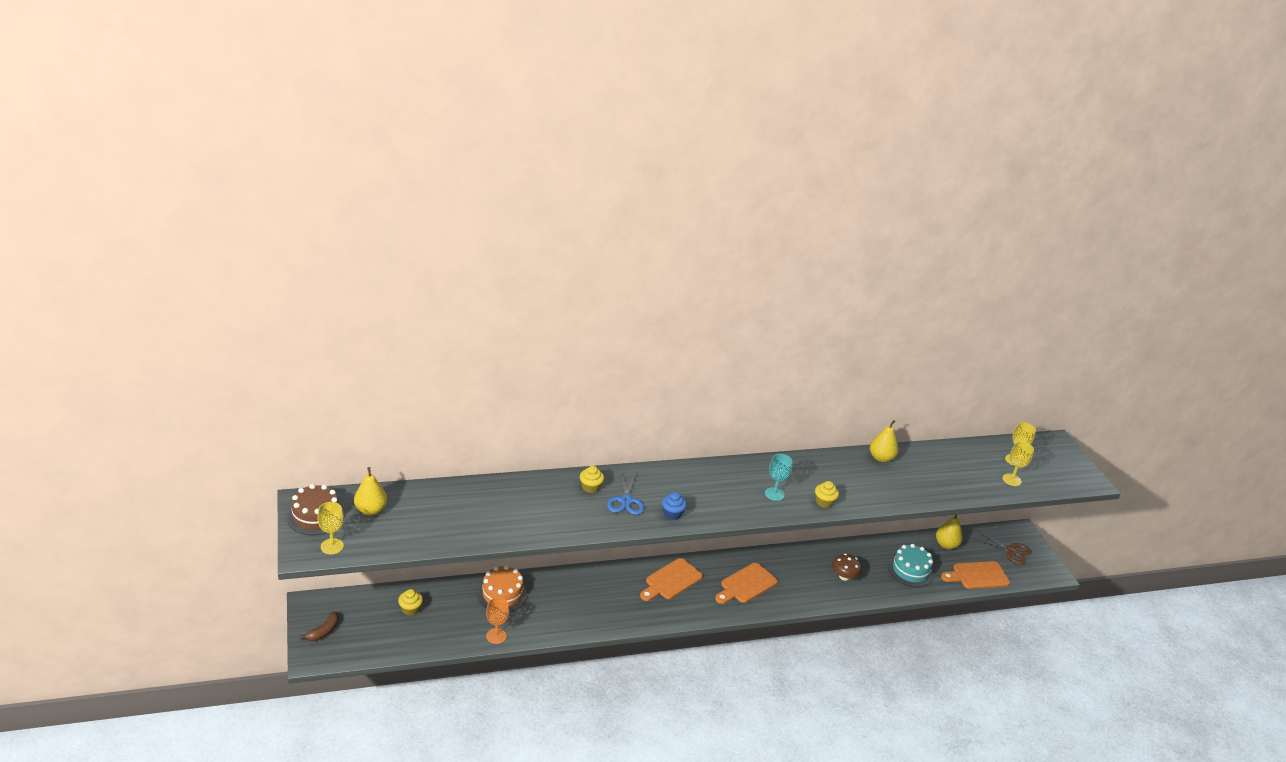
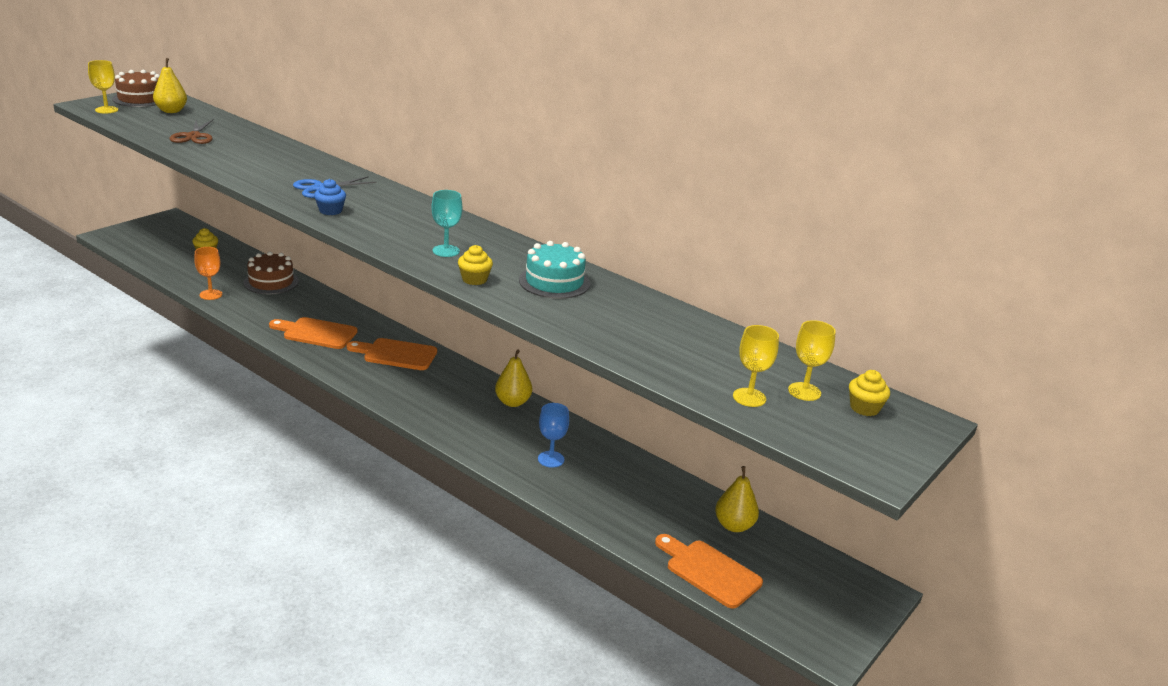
camera: 55 degrees right, 5 degrees down
brown banana [299,612,339,641] -> none
orange cake [478,565,527,612] -> brown cake [244,251,299,294]
yellow cupcake [580,466,604,493] -> yellow cupcake moved to [849,370,890,416]
orange cutting board [715,563,778,604] -> orange cutting board moved to [269,317,357,349]
brown mushroom [832,554,862,581] -> blue goblet [538,403,569,468]
yellow pear [870,420,898,462] -> yellow pear moved to [495,350,532,407]
turquoise cake [888,544,933,587] -> turquoise cake moved to [519,241,590,299]
brown scissors [973,530,1031,564] -> brown scissors moved to [169,119,214,144]

